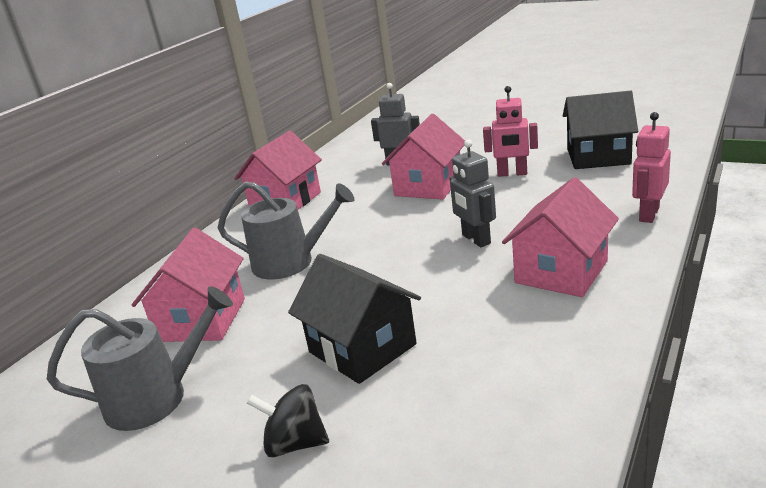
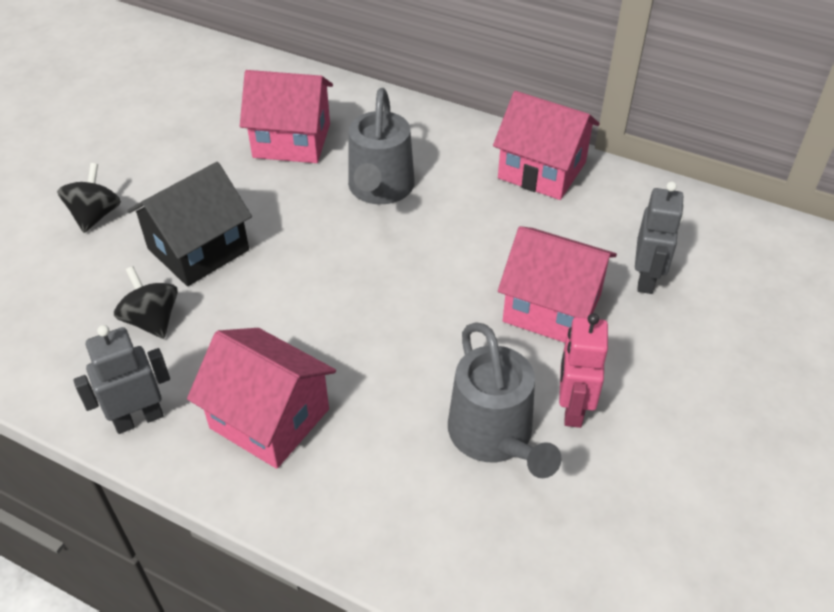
camera: 85 degrees right, 20 degrees up
grey watering can [47,286,233,431] -> grey watering can moved to [448,322,562,478]
grey robot [450,139,496,247] -> grey robot moved to [73,325,170,434]
black house [563,91,638,169] -> none
pink robot [632,112,671,223] -> none
none -> black spinning top [114,266,178,339]

